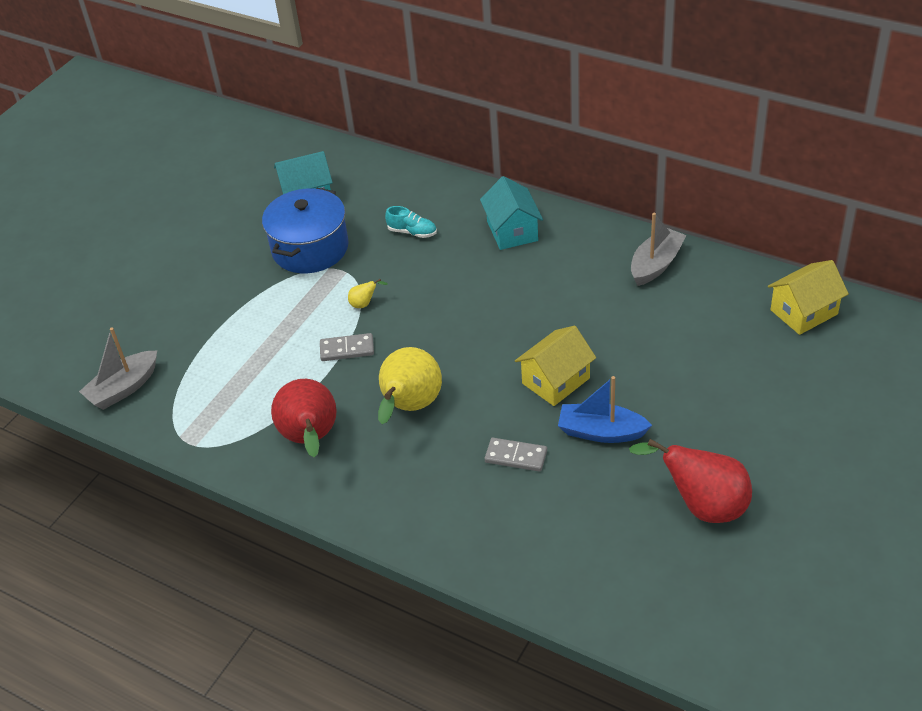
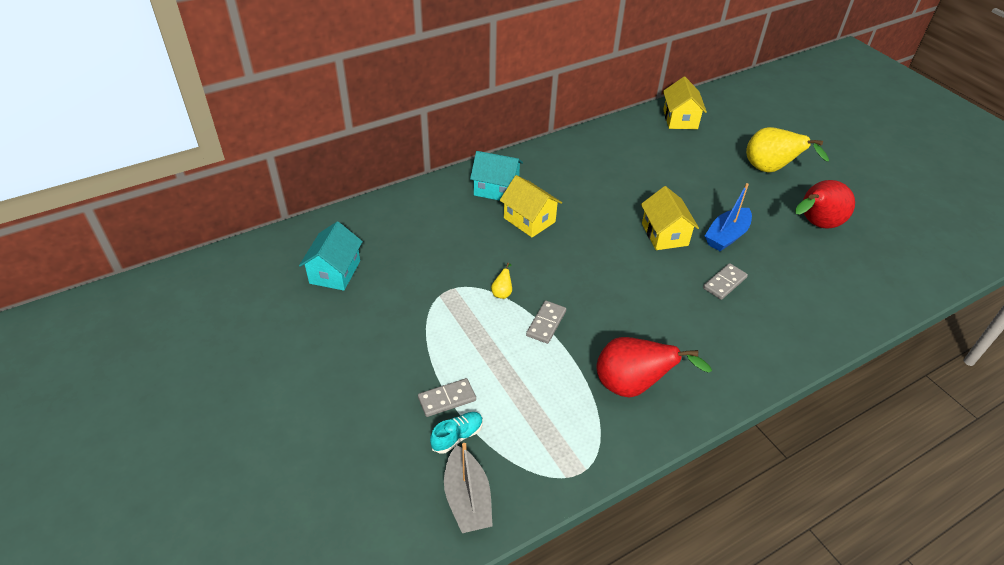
camera: 65 degrees left, 0 degrees up
blue pot [262,188,349,273] -> none
yellow pear [378,347,442,424] -> yellow pear moved to [746,127,829,172]
turquoise shoe [385,206,437,238] -> turquoise shoe moved to [430,412,483,454]
grey boat [631,213,686,286] -> none
none -> grey domino [418,378,476,417]
none -> yellow house [500,175,562,237]

